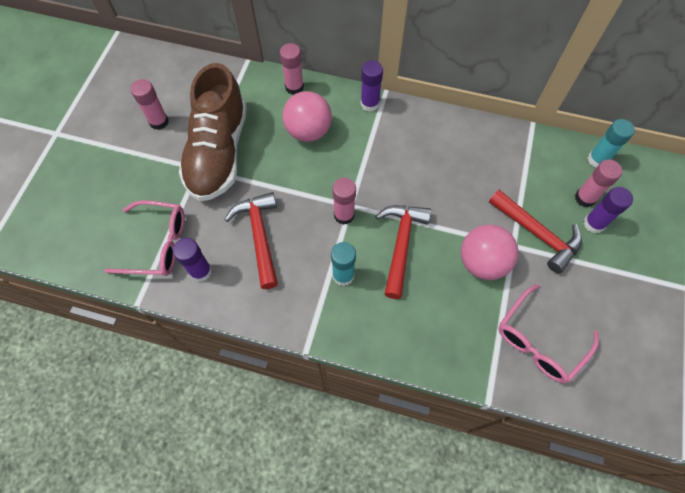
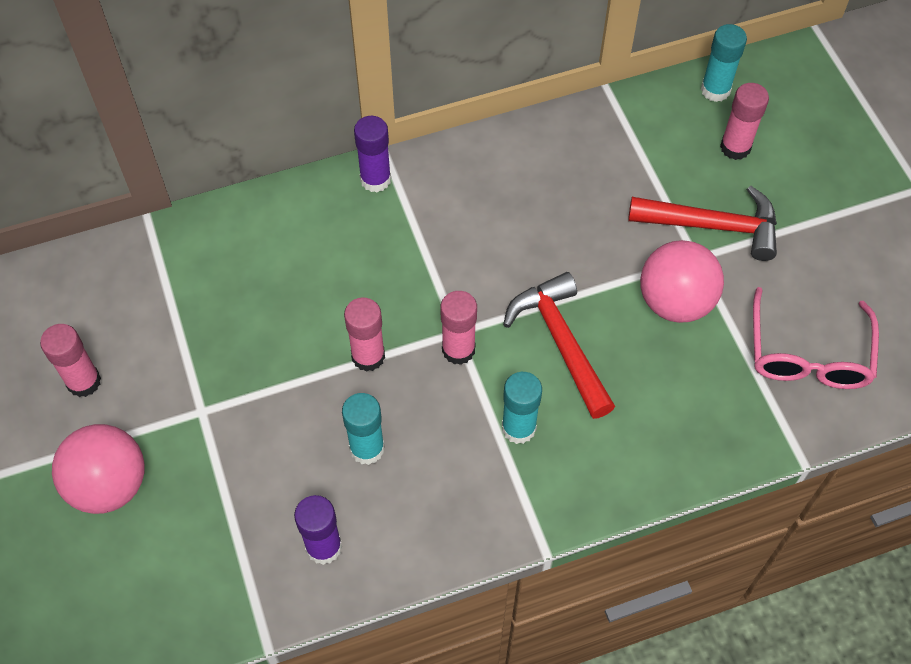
camera: 35 degrees left, 5 degrees down
pink glasses [104,201,184,276] -> none
brown shoe [179,63,247,201] -> none
red hammer [224,192,278,289] -> turquoise glue stick [342,393,385,465]
pink glue stick [280,43,304,95] -> pink glue stick moved to [344,297,385,372]
pink ball [283,91,332,142] -> pink ball moved to [52,424,145,514]
purple glue stick [583,187,633,233] -> none

